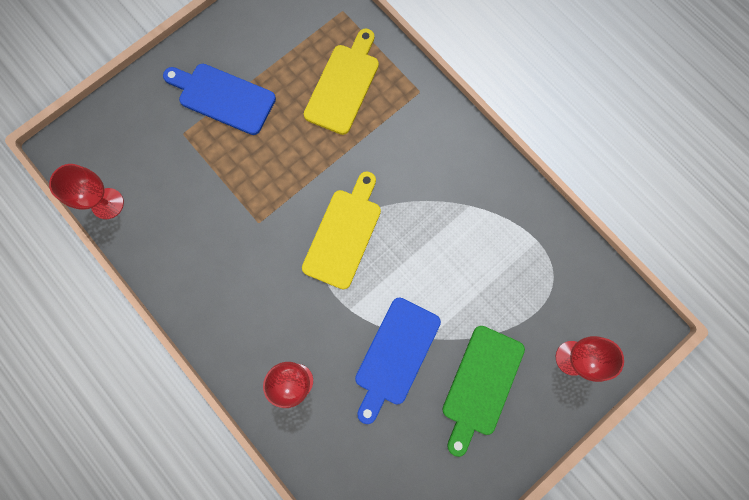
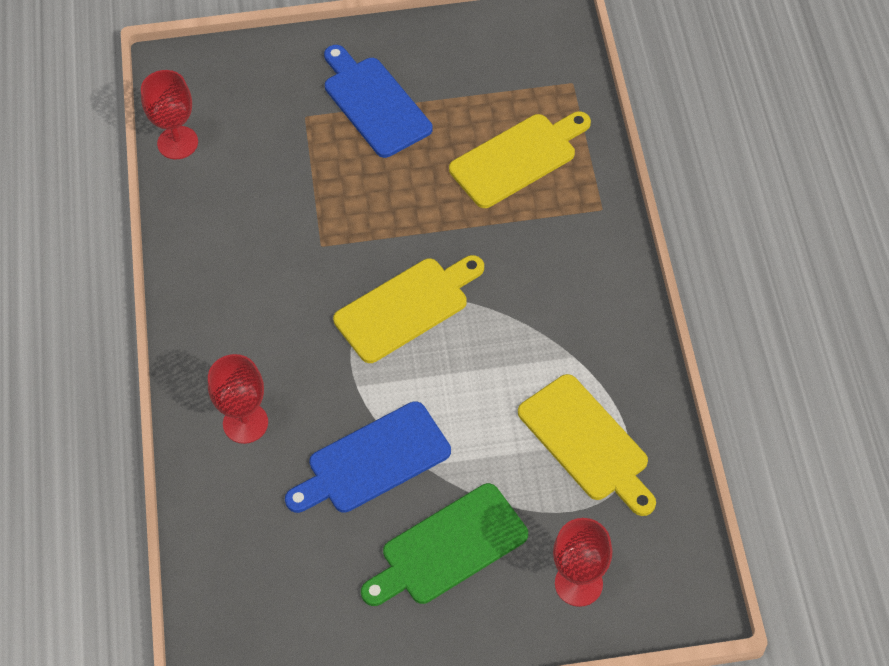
camera: 35 degrees right, 20 degrees down
none -> yellow cutting board [518,374,656,516]

